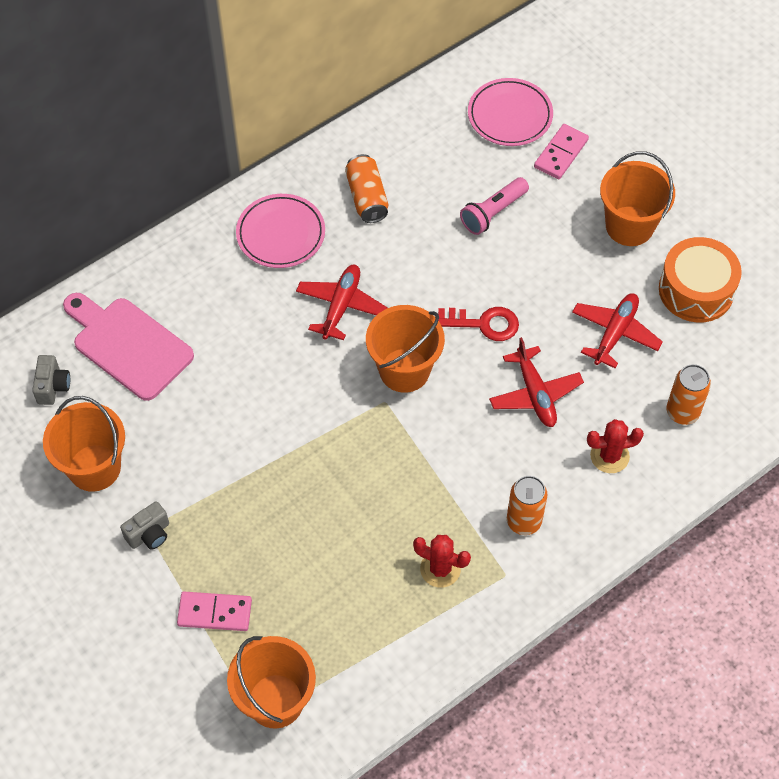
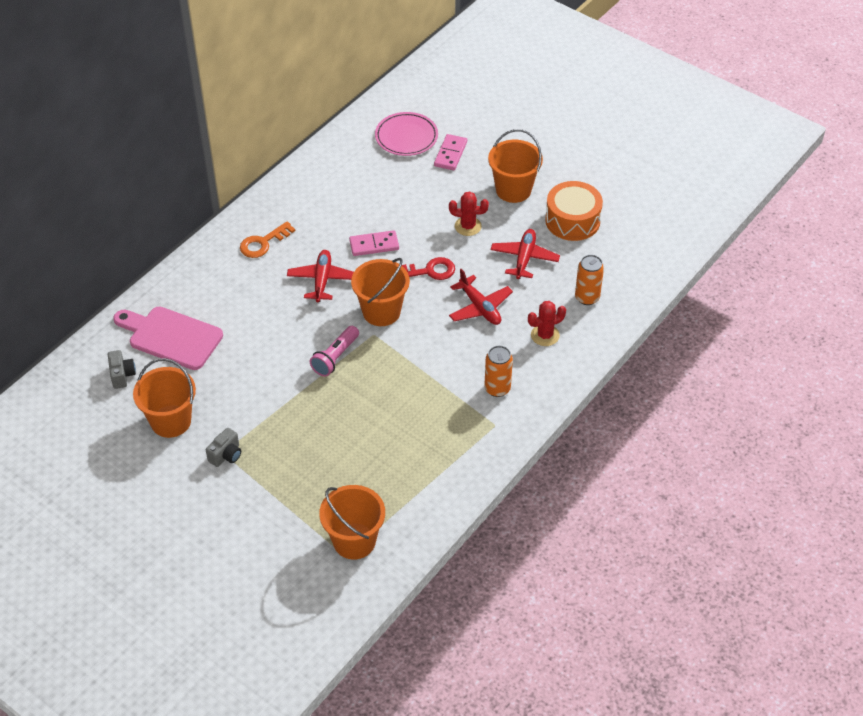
camera: 15 degrees left, 10 degrees down
pink domino [177,592,252,631] -> pink domino moved to [349,230,399,256]
pink plate [236,194,325,268] -> orange key [240,221,295,258]
orange can [345,154,388,223] -> none
red cactus [413,535,471,588] -> red cactus moved to [449,192,489,236]
pink flashlight [460,177,529,235] -> pink flashlight moved to [310,326,359,377]

